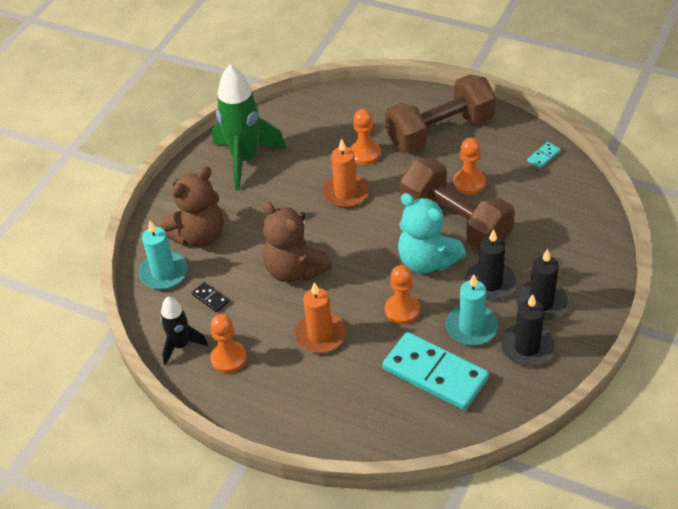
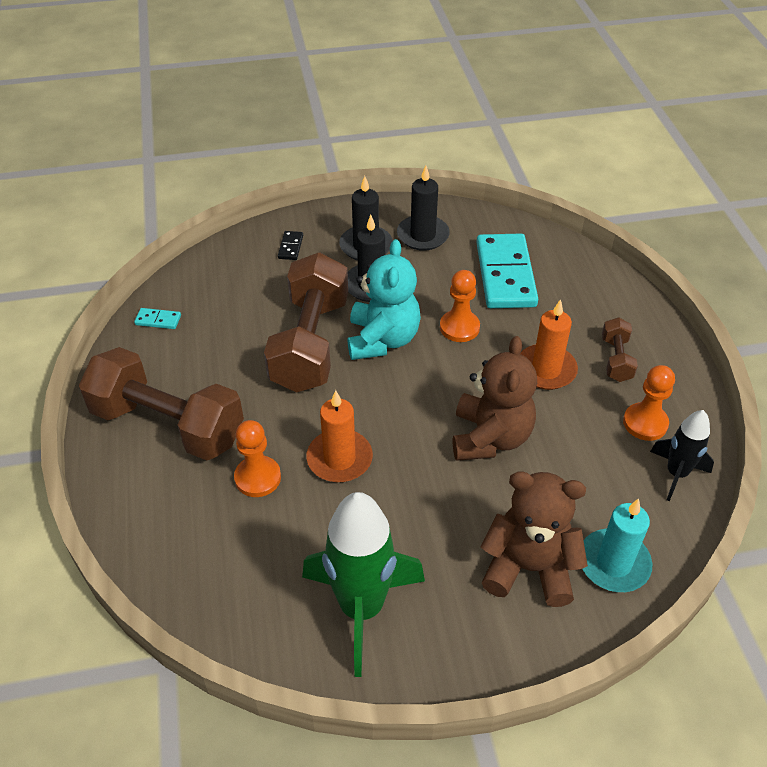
camera: 130 degrees left, 0 degrees up
black domino [192,282,229,312] -> black domino moved to [278,231,303,260]
turquoise candle [445,275,498,346] -> none
orange pawn [453,138,486,195] -> none
none -> brown dumbbell [602,317,638,382]

